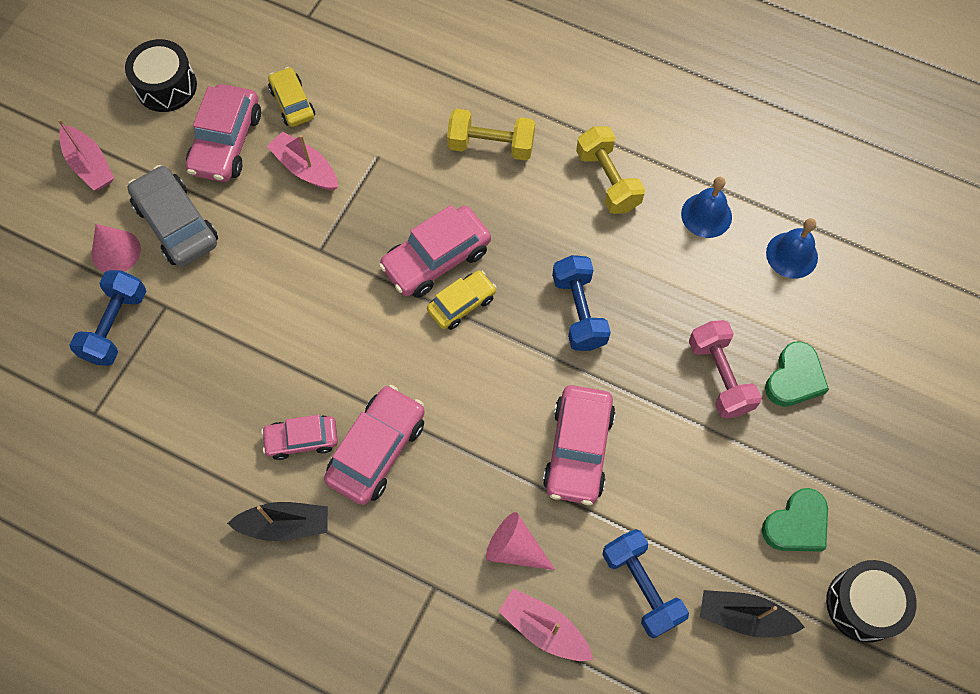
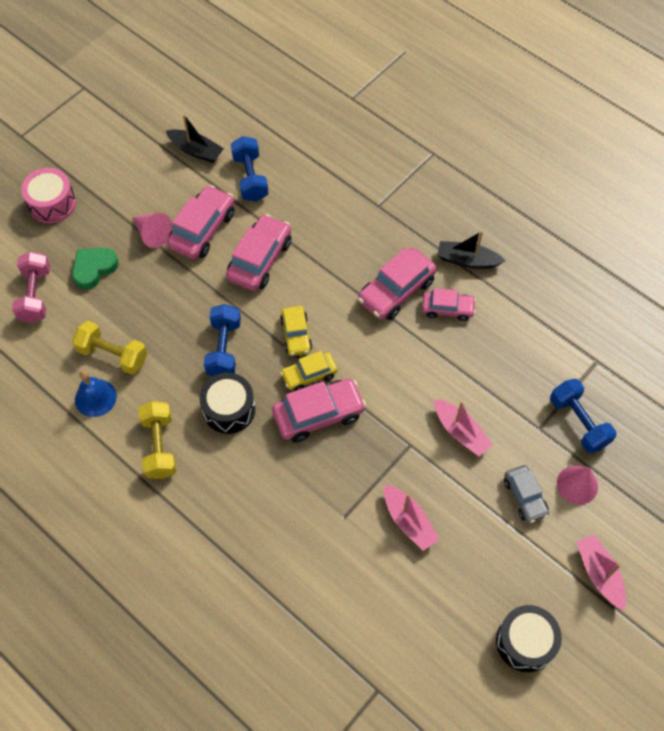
camera: 165 degrees left, 5 degrees down
blue dumbbell [69,270,146,366] -> blue dumbbell turned 60 degrees counterclockwise [550,379,617,453]
grey car [128,165,218,267] -> grey car [504,465,549,523], size x0.62
pink car [186,84,261,182] -> pink car moved to [167,185,234,259]
yellow car [268,67,315,127] -> yellow car moved to [280,306,312,356]
yellow dumbbell [447,109,535,160] -> yellow dumbbell moved to [72,321,148,375]
pink cone [486,512,555,570] -> pink cone moved to [133,213,172,248]
pink boat [498,588,593,661] -> pink boat moved to [434,399,493,456]
pink dumbbell [689,320,762,419] -> pink dumbbell moved to [12,251,50,323]
green heart [762,488,828,552] -> none
blue bell [766,218,818,278] -> none
black drum [826,560,917,643] -> black drum moved to [199,373,255,434]
none -> pink drum [21,168,76,223]

